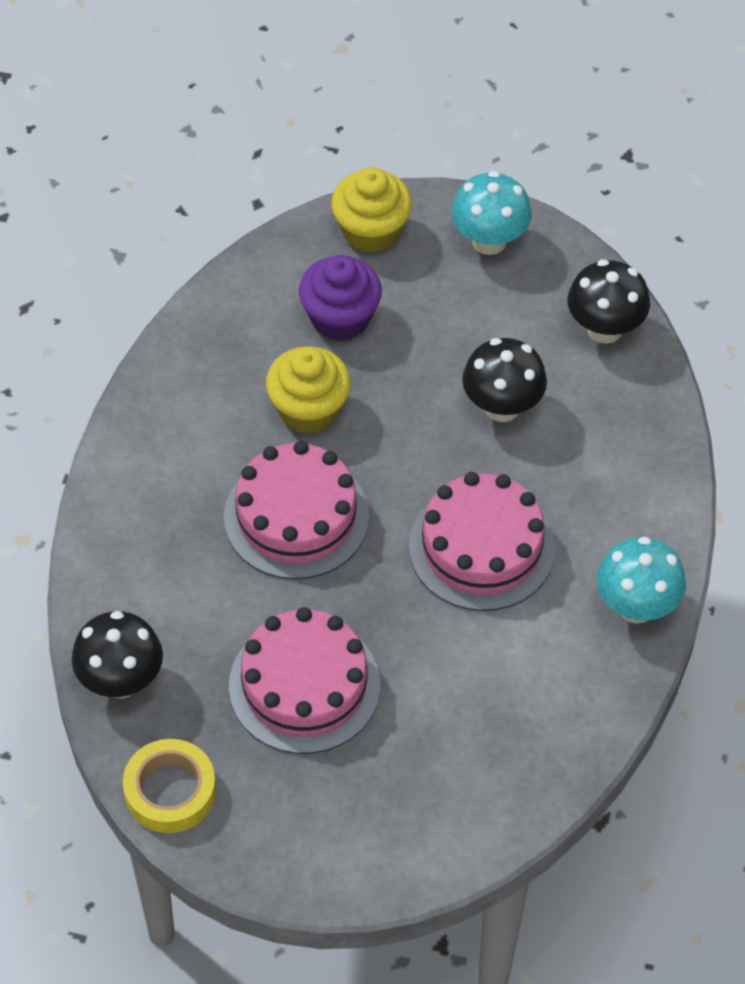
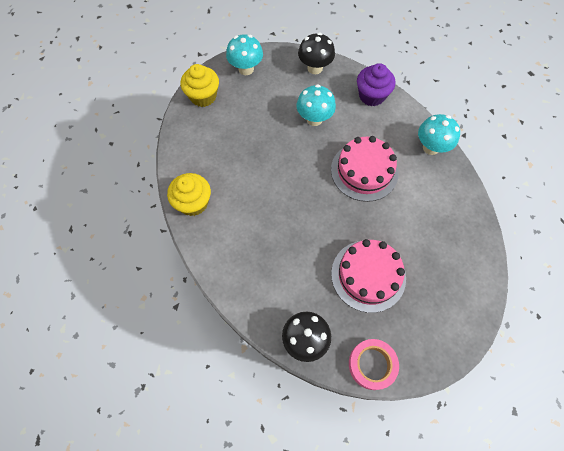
camera: 45 degrees left, 10 degrees up
yellow tape [123,739,216,833] -> pink tape [349,339,399,390]
pink cake [224,441,369,579] -> none
yellow cupcake [266,346,351,434] -> yellow cupcake moved to [167,173,211,216]
purple cupcake [299,255,382,341] -> purple cupcake moved to [357,63,395,106]
black mushroom [462,338,547,422] -> turquoise mushroom [297,84,336,126]

